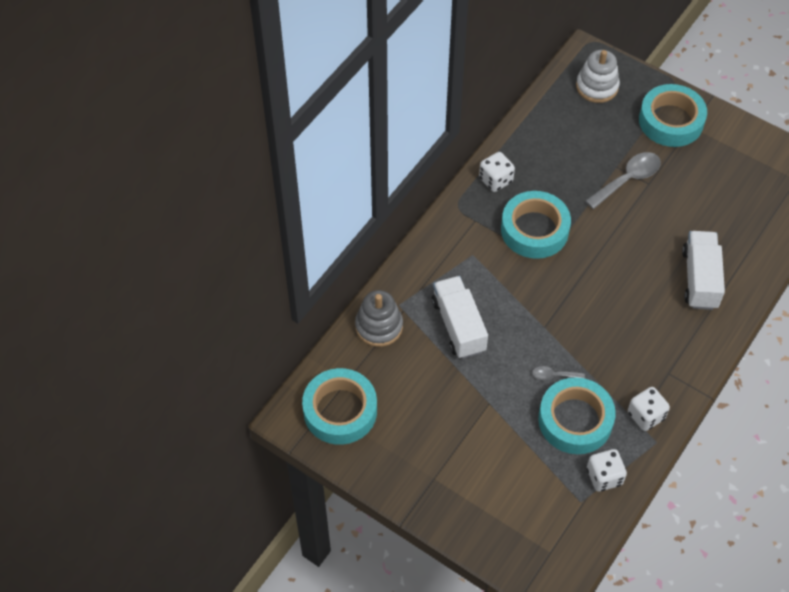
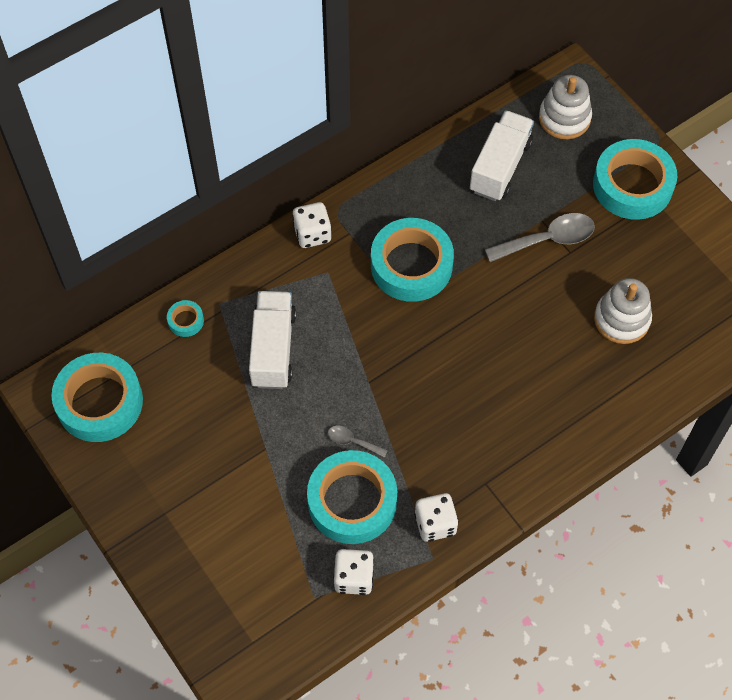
camera: 20 degrees right, 5 degrees up
grey stacking toy [355,290,403,347] -> turquoise tape [167,300,204,337]
white dice [479,152,515,192] -> white dice moved to [292,202,331,248]
white truck [682,231,725,310] -> white truck moved to [470,110,534,201]
none -> white stacking toy [594,278,652,344]

